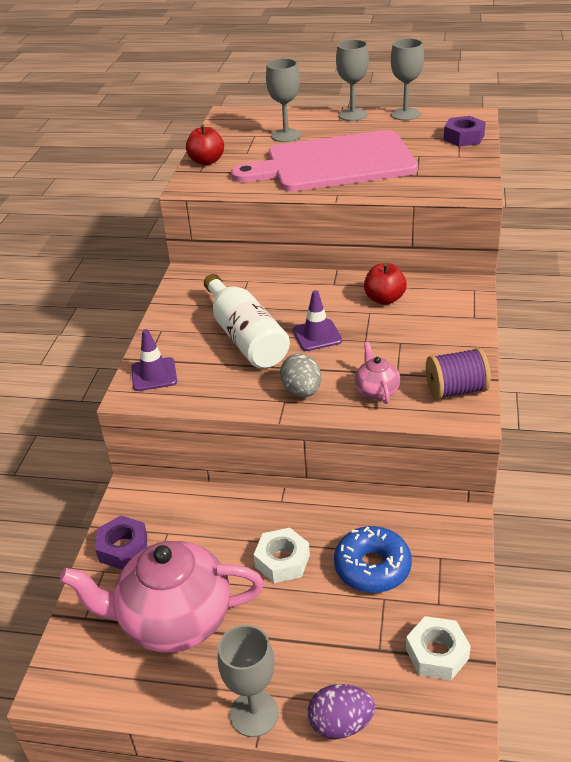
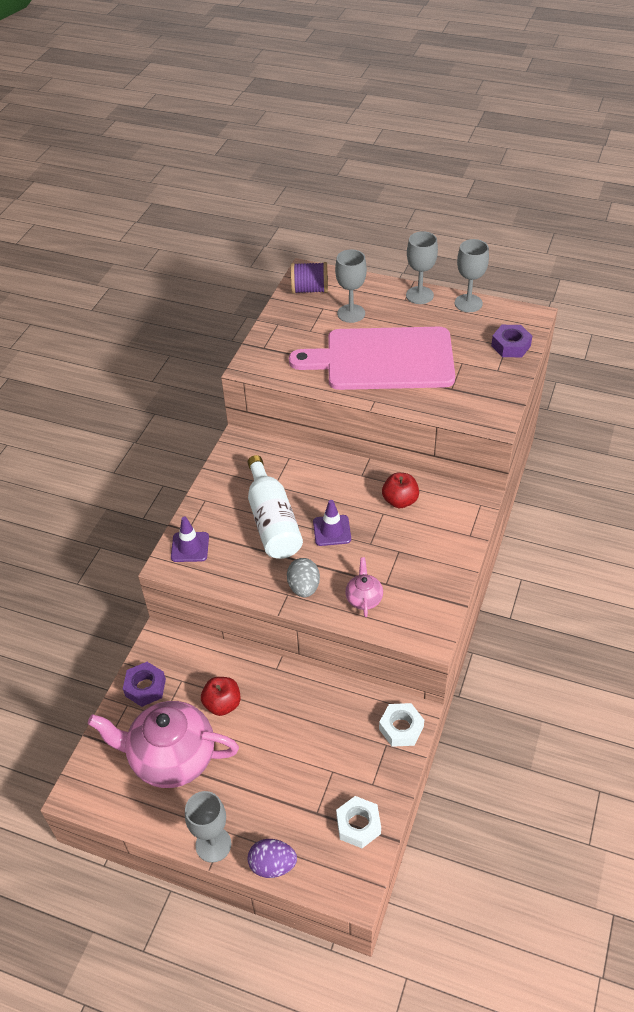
camera: 10 degrees right, 10 degrees up
red apple [186,124,224,165] -> red apple moved to [201,677,241,716]
white nut [254,528,310,583] -> white nut moved to [379,703,424,747]
blue donut [334,526,412,593] -> none
purple spool [426,348,491,400] -> purple spool moved to [291,262,328,294]

